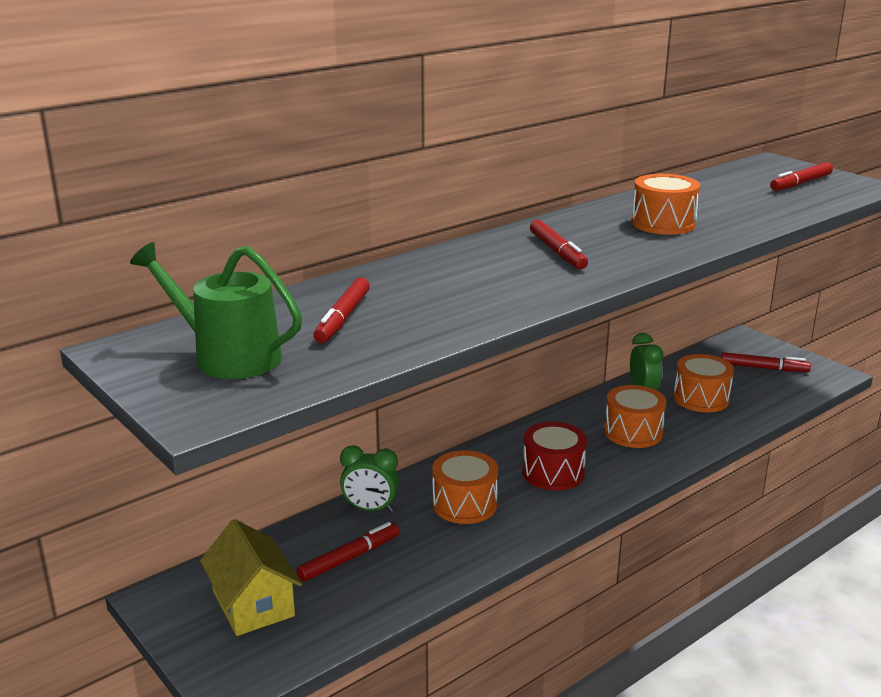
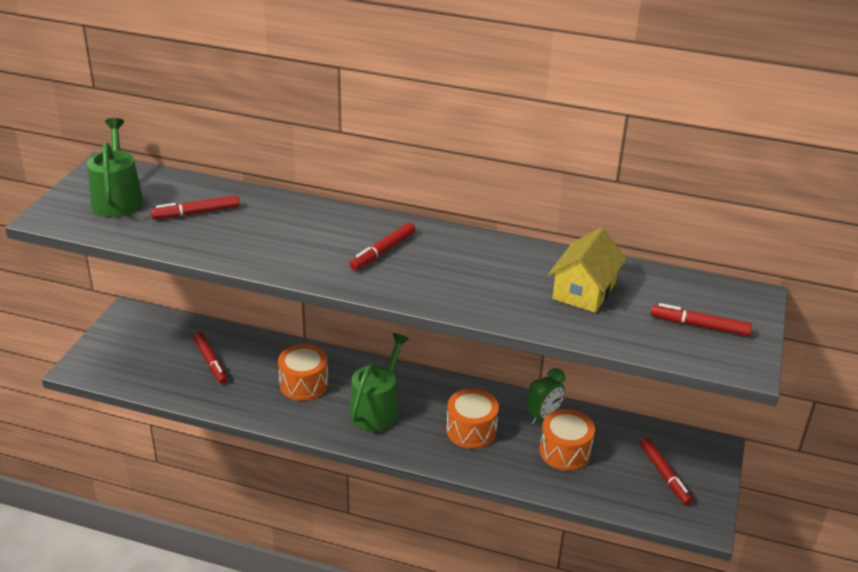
camera: 55 degrees right, 10 degrees up
yellow house [200,519,302,636] -> yellow house moved to [548,227,626,313]
red marker [297,522,400,582] -> red marker turned 45 degrees clockwise [193,332,228,384]
green clock [340,445,399,512] -> none
red drum [522,422,587,491] -> green watering can [349,333,409,431]
orange drum [631,174,700,235] -> none

